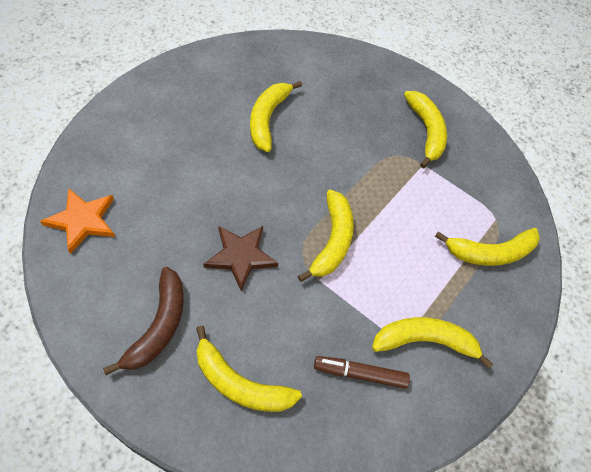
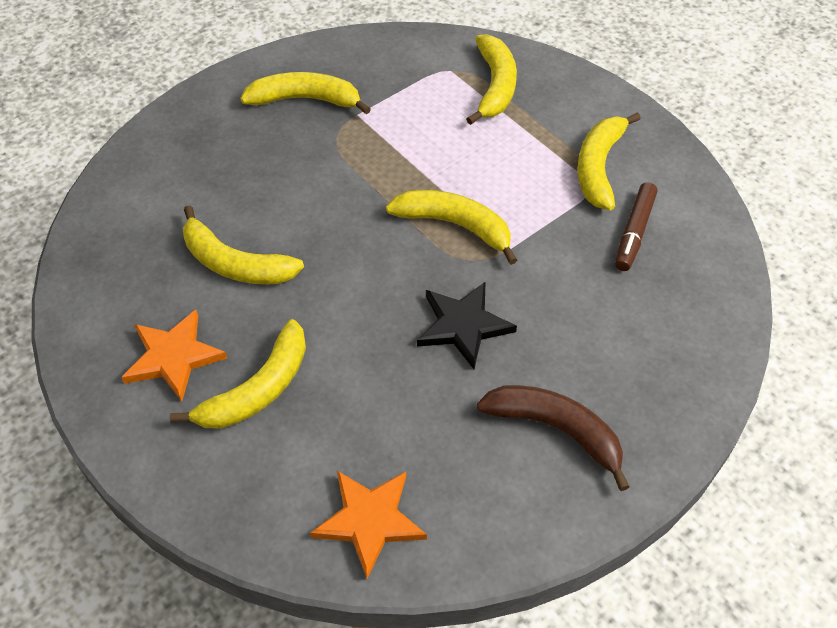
camera: 70 degrees left, 5 degrees down
yellow banana [196,326,302,412] -> yellow banana moved to [170,319,306,429]
brown star [203,226,278,291] -> black star [417,282,517,369]
none -> orange star [121,310,227,402]

